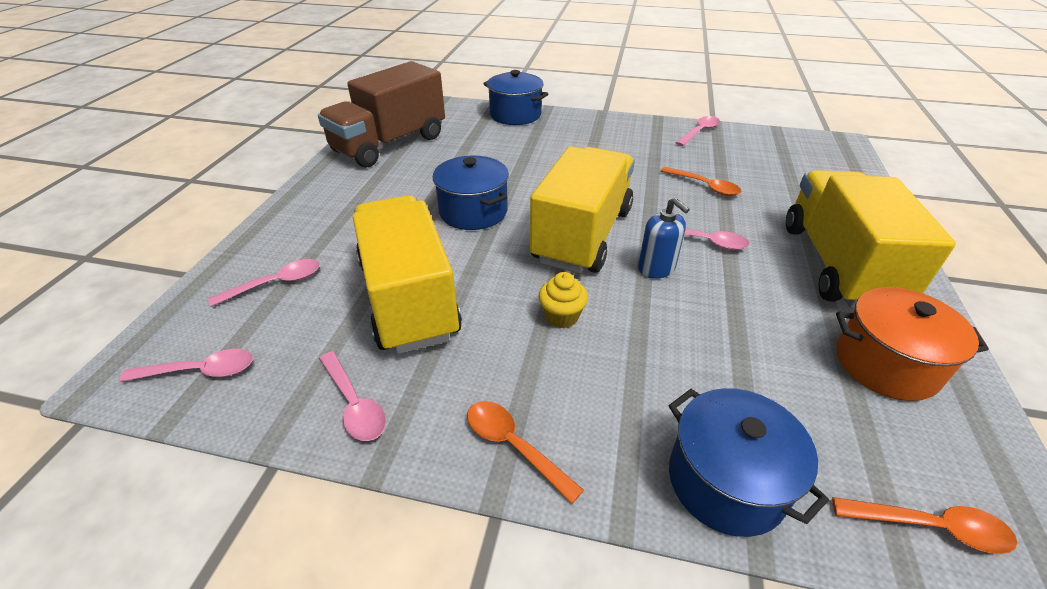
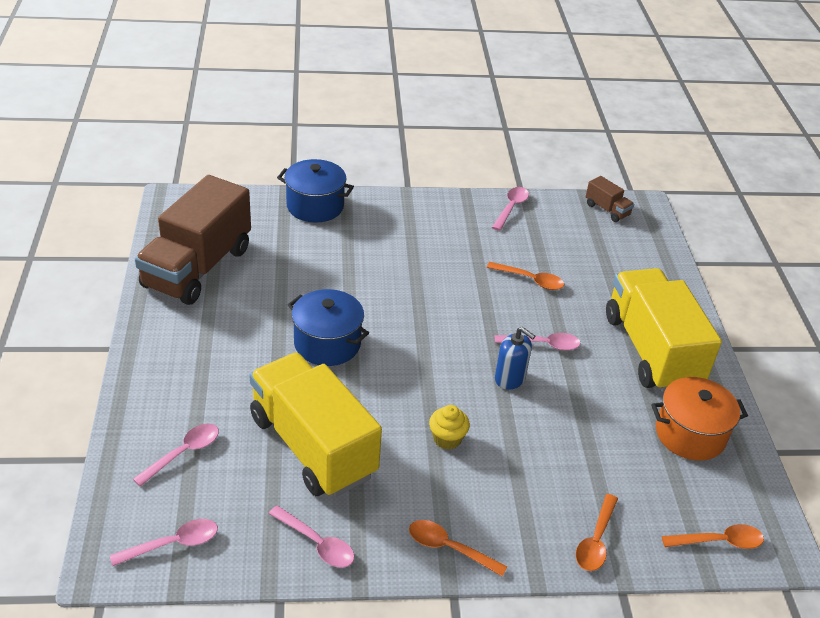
camera: 20 degrees left, 0 degrees up
yellow truck [530,146,635,274] -> none
blue pot [669,388,829,537] -> orange spoon [576,494,618,571]
none -> brown truck [586,176,634,222]

